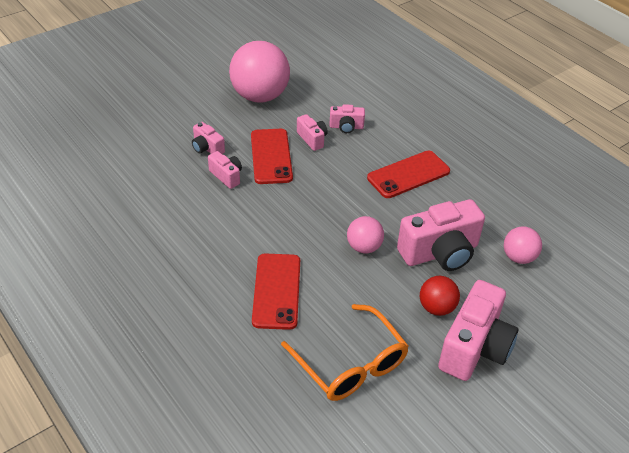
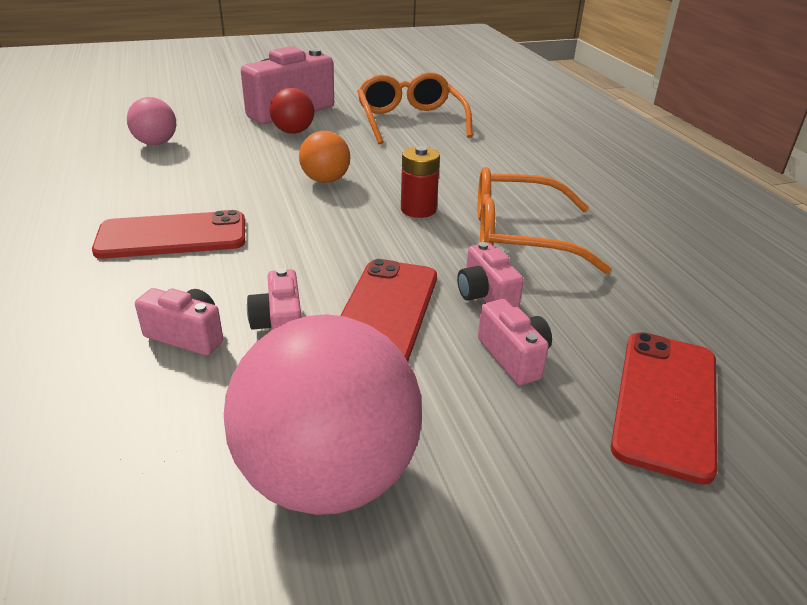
camera: 160 degrees left, 10 degrees down
red phone [252,253,300,330] -> red phone moved to [611,332,717,485]
pink ball [347,216,384,253] -> orange ball [299,131,350,183]
pink camera [397,199,485,271] -> none
none -> red battery [401,146,440,218]
none -> orange glasses [478,167,612,274]

